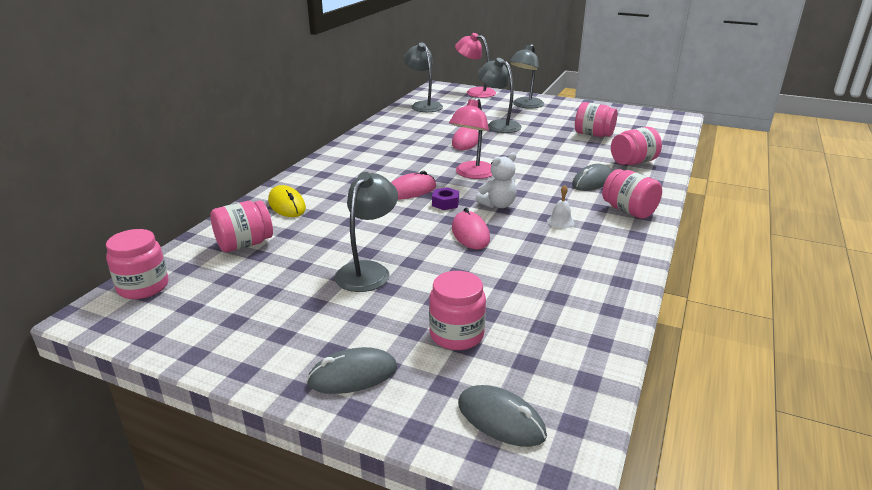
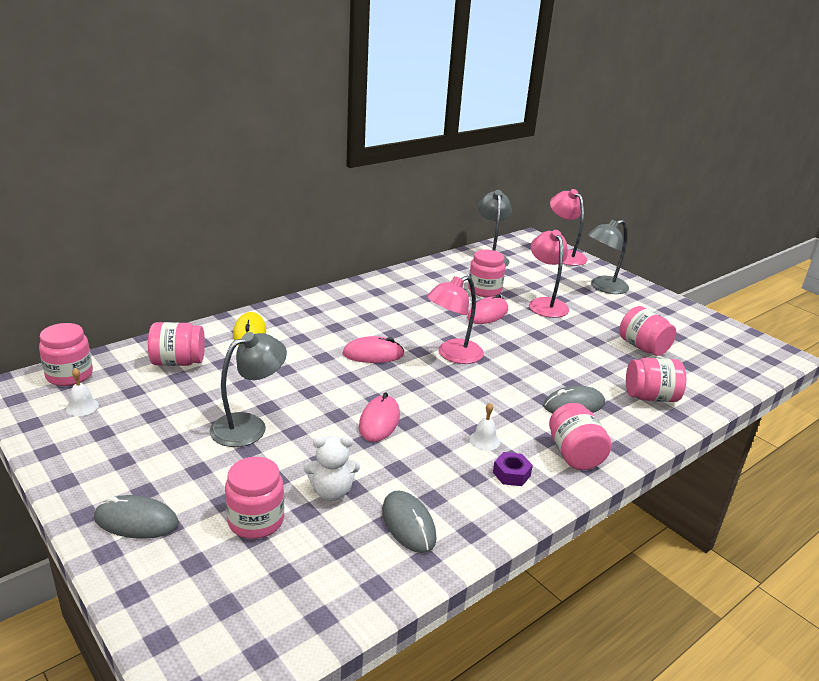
camera: 25 degrees right, 0 degrees up
purple nut [432,187,459,210] -> purple nut moved to [493,452,533,486]
grey mouse [458,385,547,447] -> grey mouse moved to [382,491,437,553]
white teddy bear [476,152,517,208] -> white teddy bear moved to [303,436,360,501]
grey lamp [478,58,521,133] -> pink lamp [529,230,569,318]
none -> white bell [66,368,99,416]
none -> pink jar [468,250,505,297]

